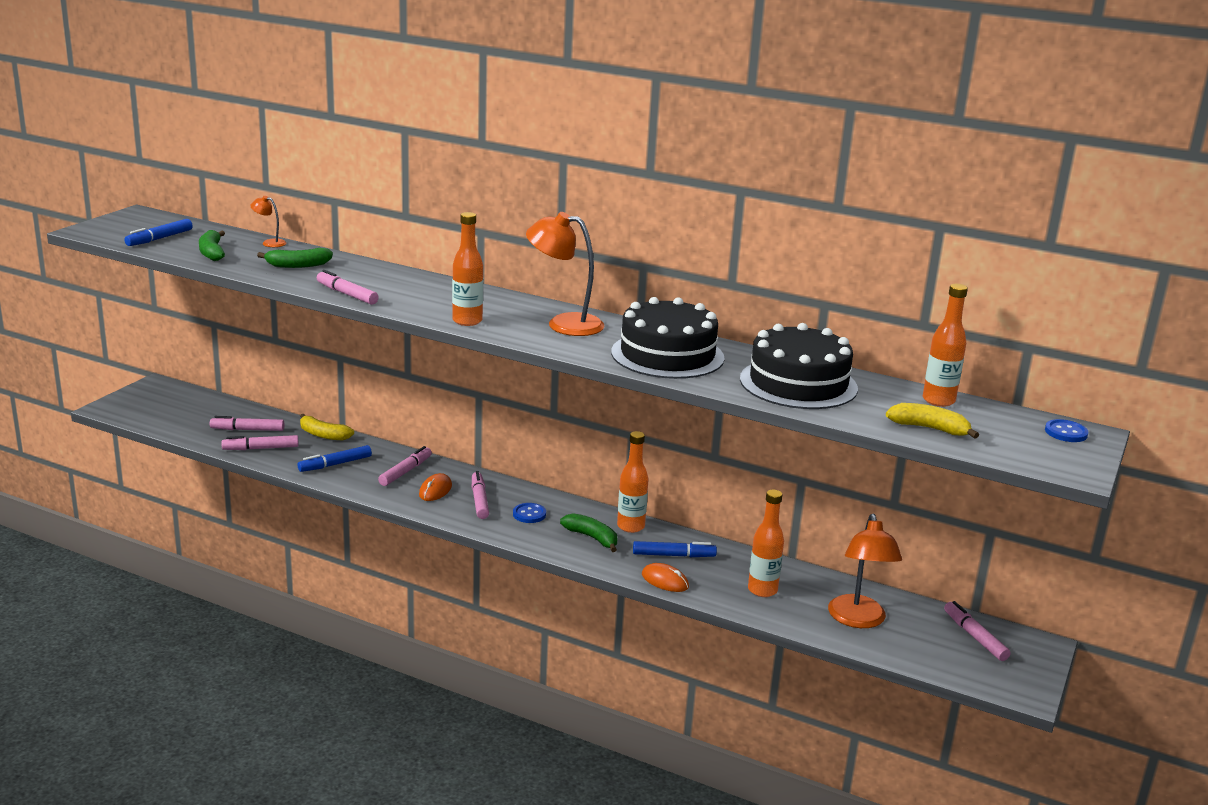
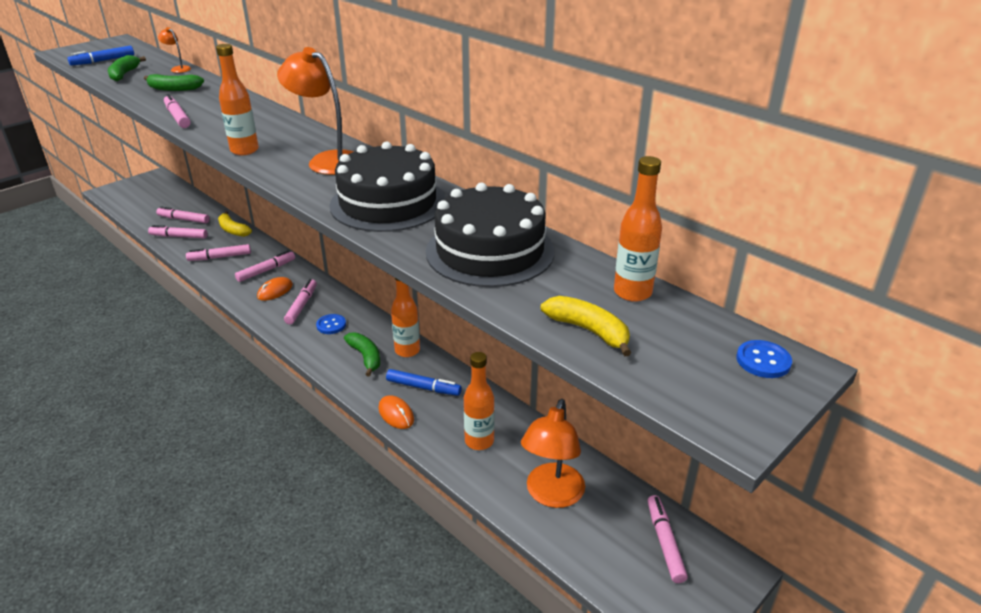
camera: 20 degrees right, 10 degrees up
blue marker [298,445,372,472] -> pink marker [186,244,251,261]

